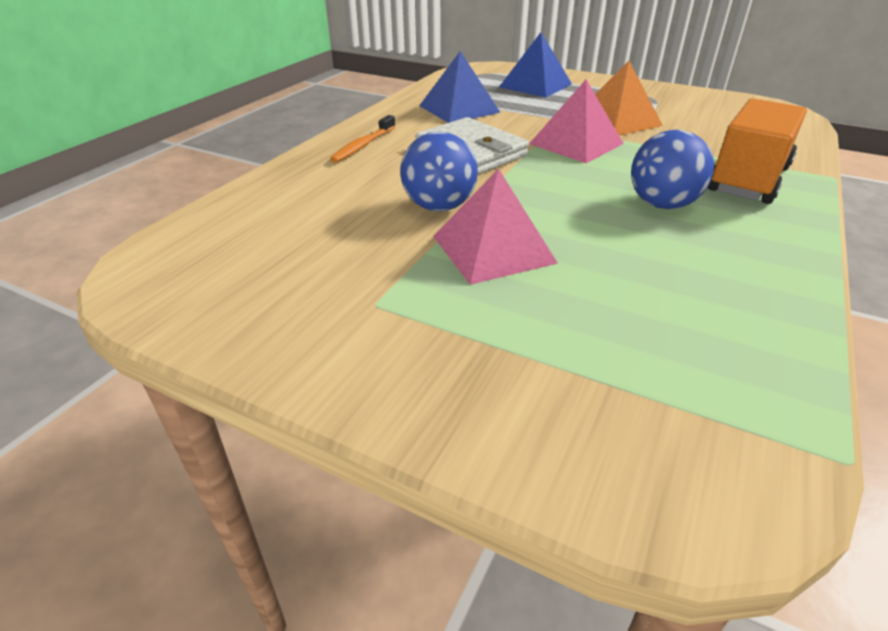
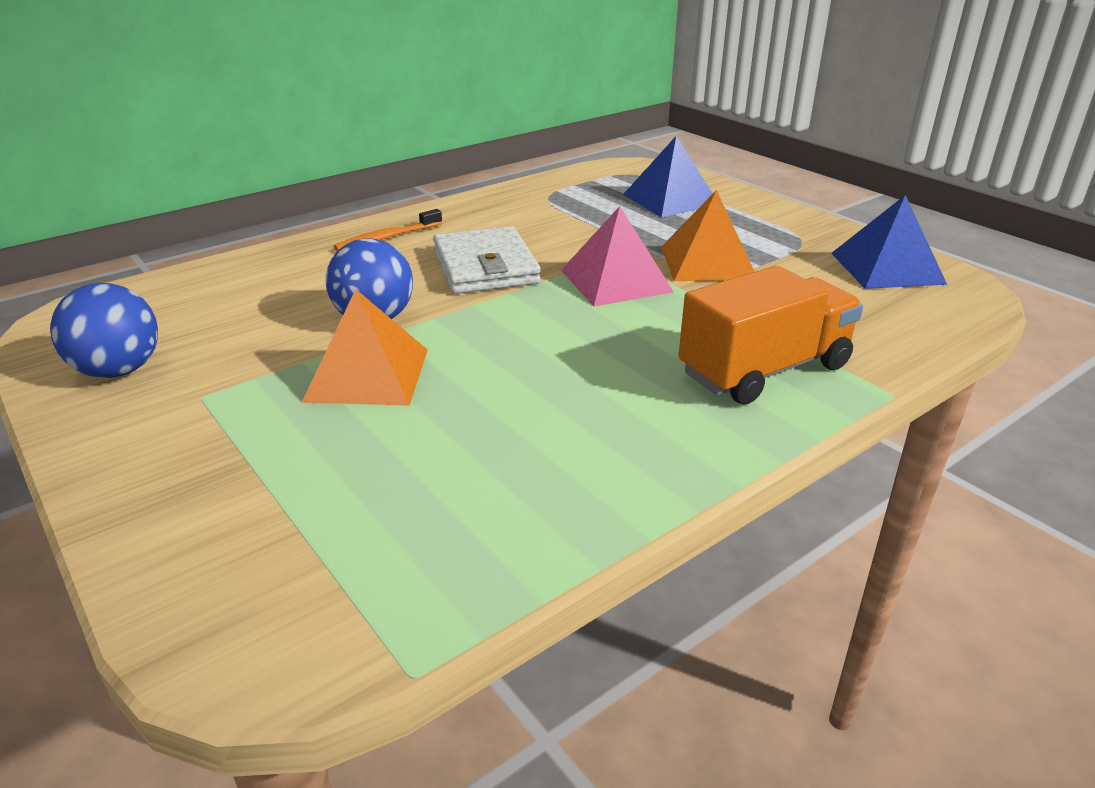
camera: 25 degrees right, 5 degrees down
blue pyramid [419,51,500,123] -> blue pyramid moved to [831,195,947,289]
pink pyramid [433,169,558,285] -> orange pyramid [302,289,428,406]
blue ball [631,130,714,209] -> blue ball moved to [50,283,158,378]

